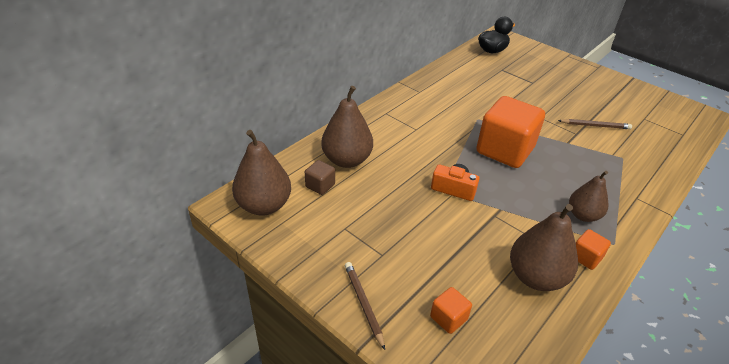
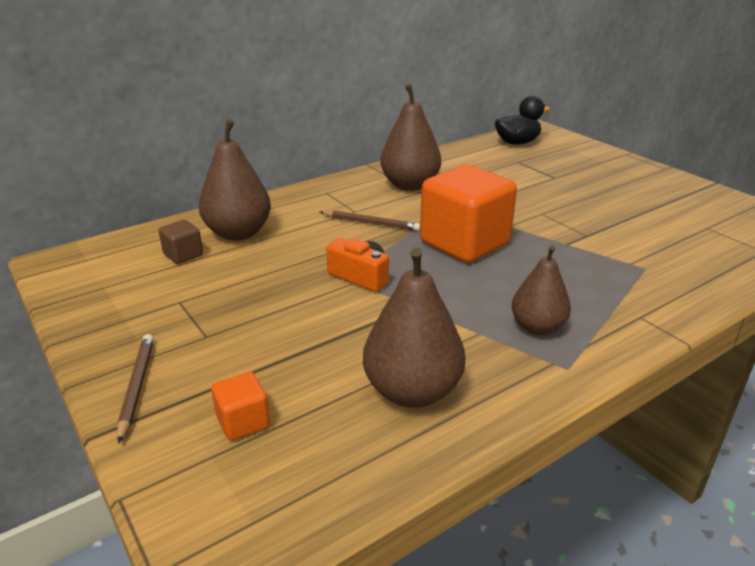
camera: 15 degrees right, 10 degrees down
brown pear [232,130,291,216] -> brown pear moved to [380,84,441,191]
brown pencil [558,119,632,129] -> brown pencil moved to [320,210,420,231]
orange cube [576,229,611,270] -> none

